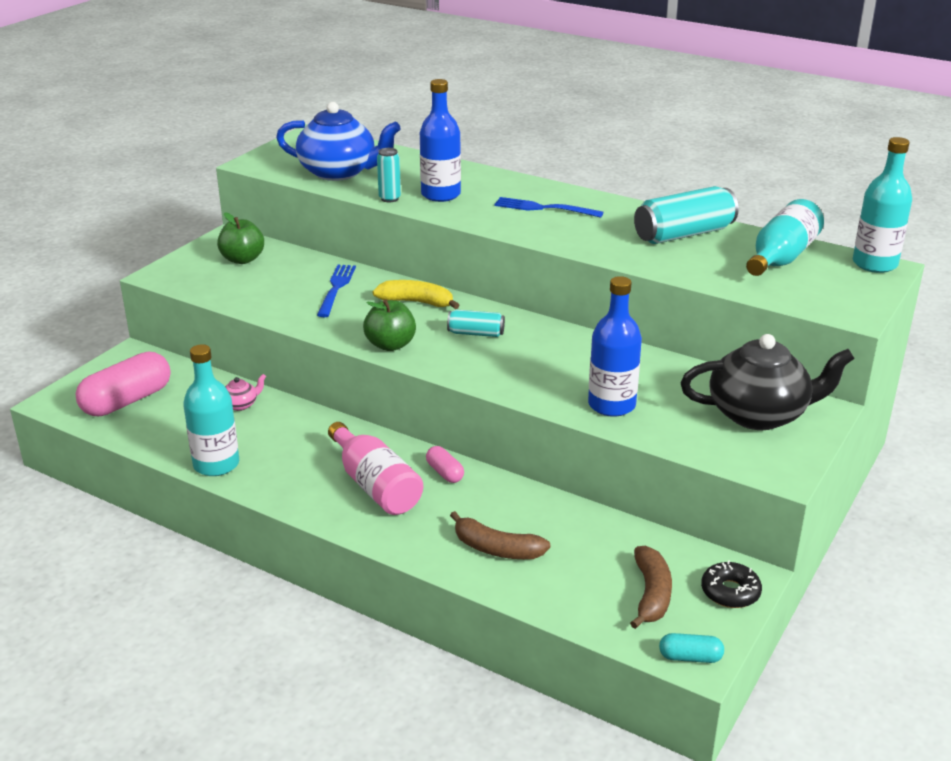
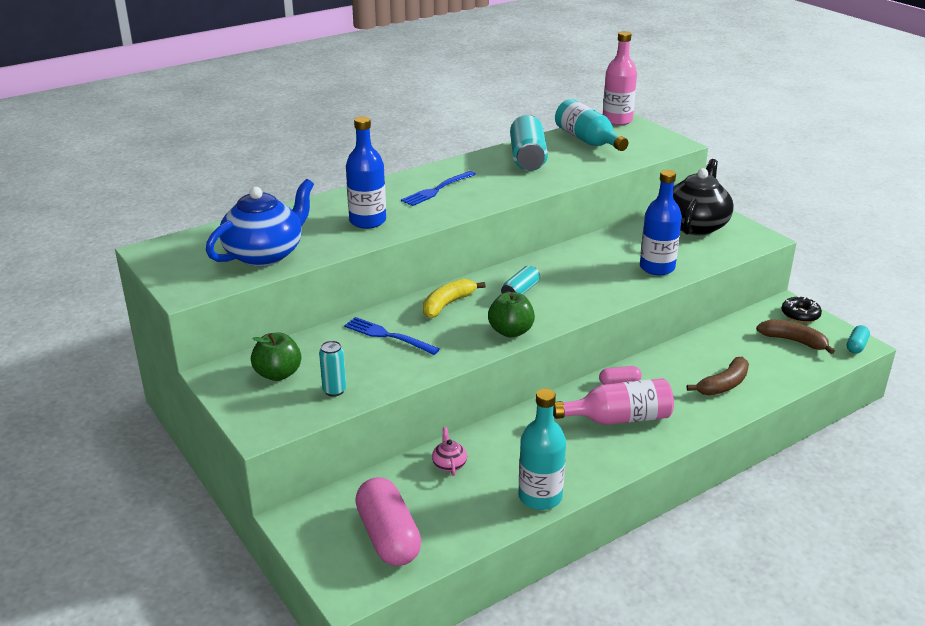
camera: 65 degrees left, 0 degrees up
turquoise can [377,148,401,202] -> turquoise can moved to [319,340,346,397]
turquoise bottle [853,137,912,273] -> pink bottle [603,31,637,126]

